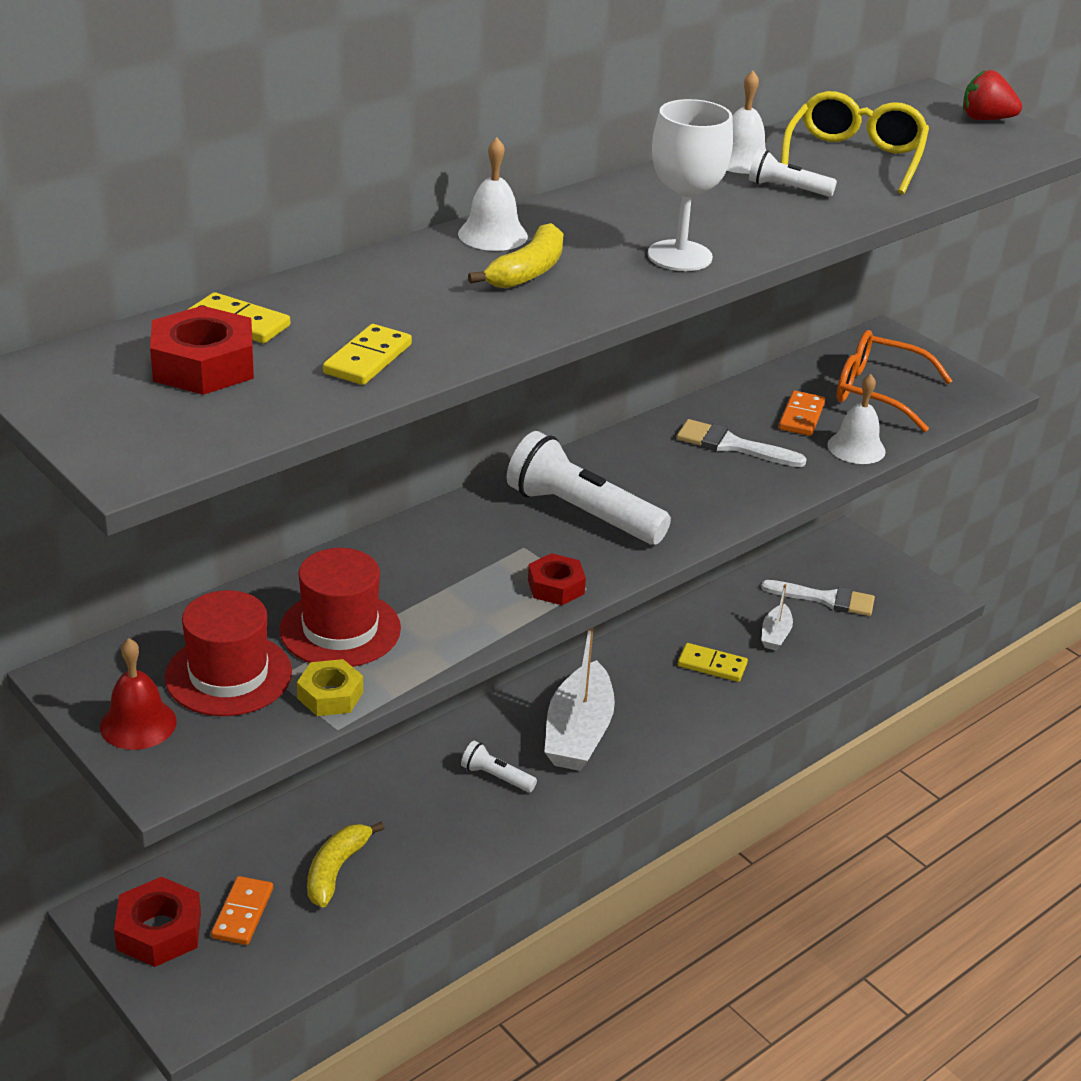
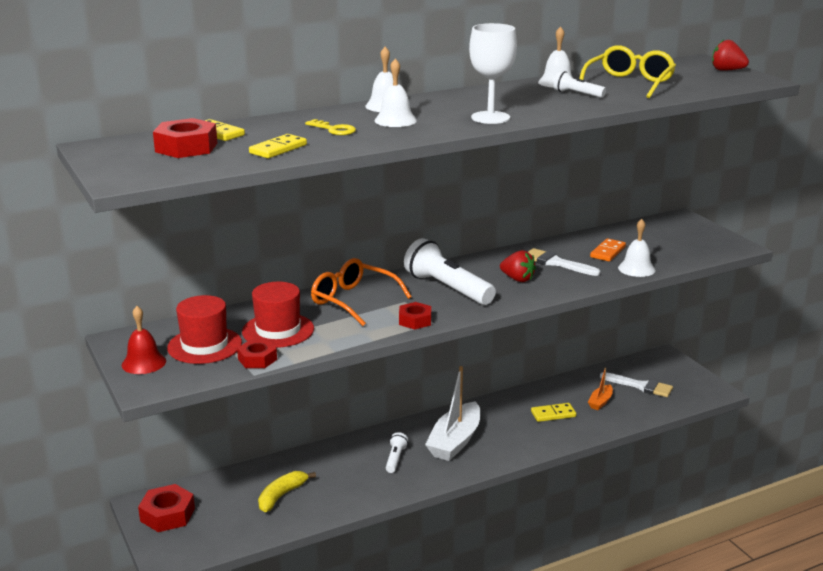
camera: 15 degrees right, 10 degrees down
orange domino [211,876,273,945] -> none
yellow nut [297,659,363,716] -> red nut [237,340,277,368]
white flashlight [461,741,537,792] -> white flashlight turned 60 degrees clockwise [386,432,408,473]
yellow banana [468,223,564,289] -> white bell [374,58,417,127]
yellow domino [678,643,748,682] -> yellow domino turned 45 degrees counterclockwise [531,403,576,422]
white boat [761,584,793,651] -> orange boat [588,367,613,410]
orange glasses [836,330,953,432] -> orange glasses moved to [311,258,412,326]
none -> yellow key [305,119,356,135]
none -> red strawberry [500,250,536,282]

